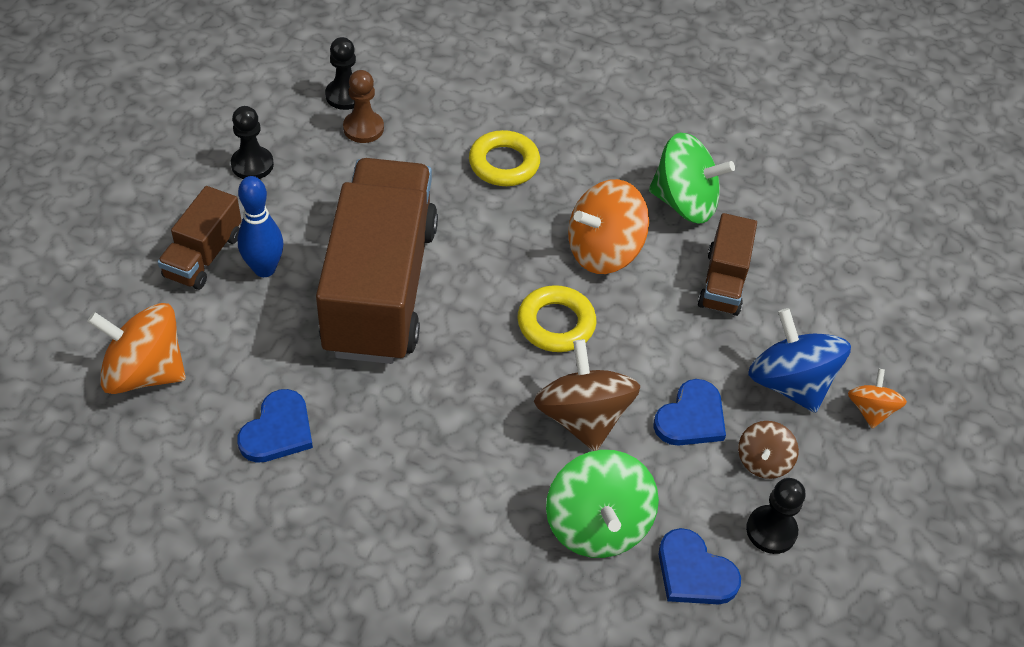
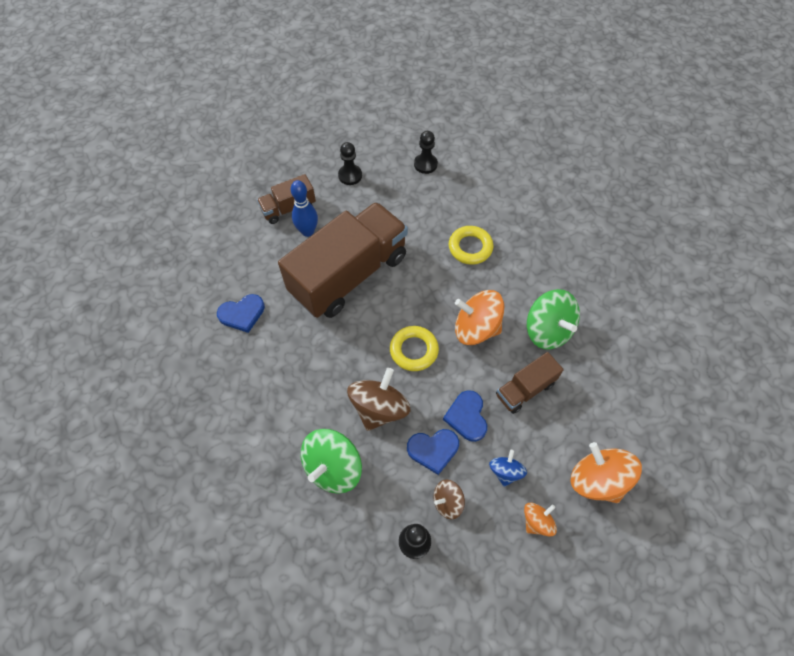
camera: 45 degrees right, 10 degrees up
orange spinning top [87,303,186,394] -> orange spinning top moved to [570,442,642,503]
brown pawn [343,70,384,143] -> none
blue heart [659,528,741,604] -> blue heart moved to [443,390,487,442]
blue spinning top [748,308,851,413] -> blue spinning top [489,450,527,487], size x0.55

